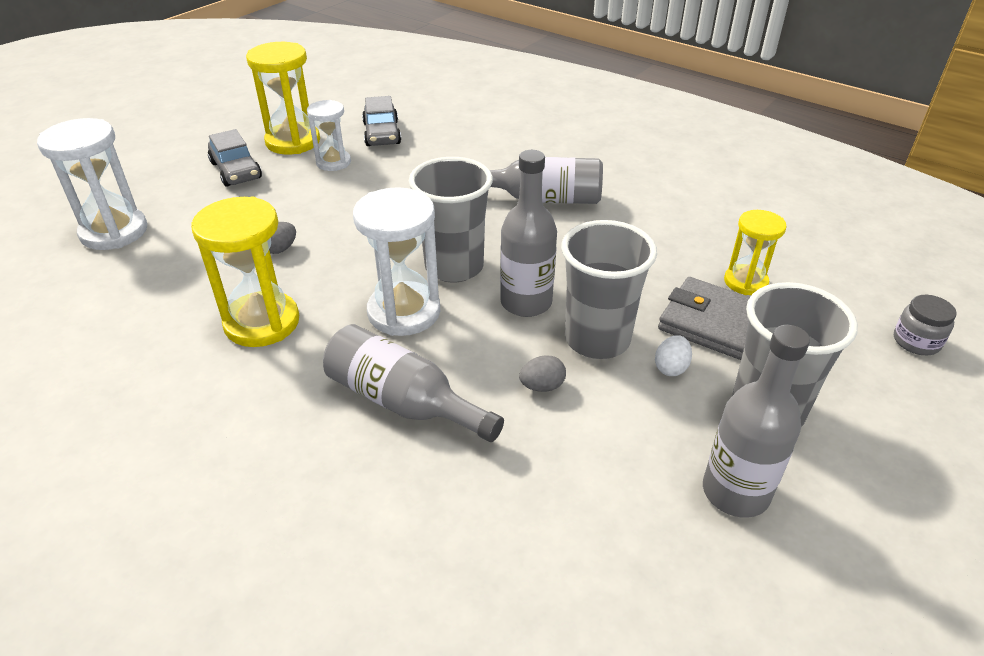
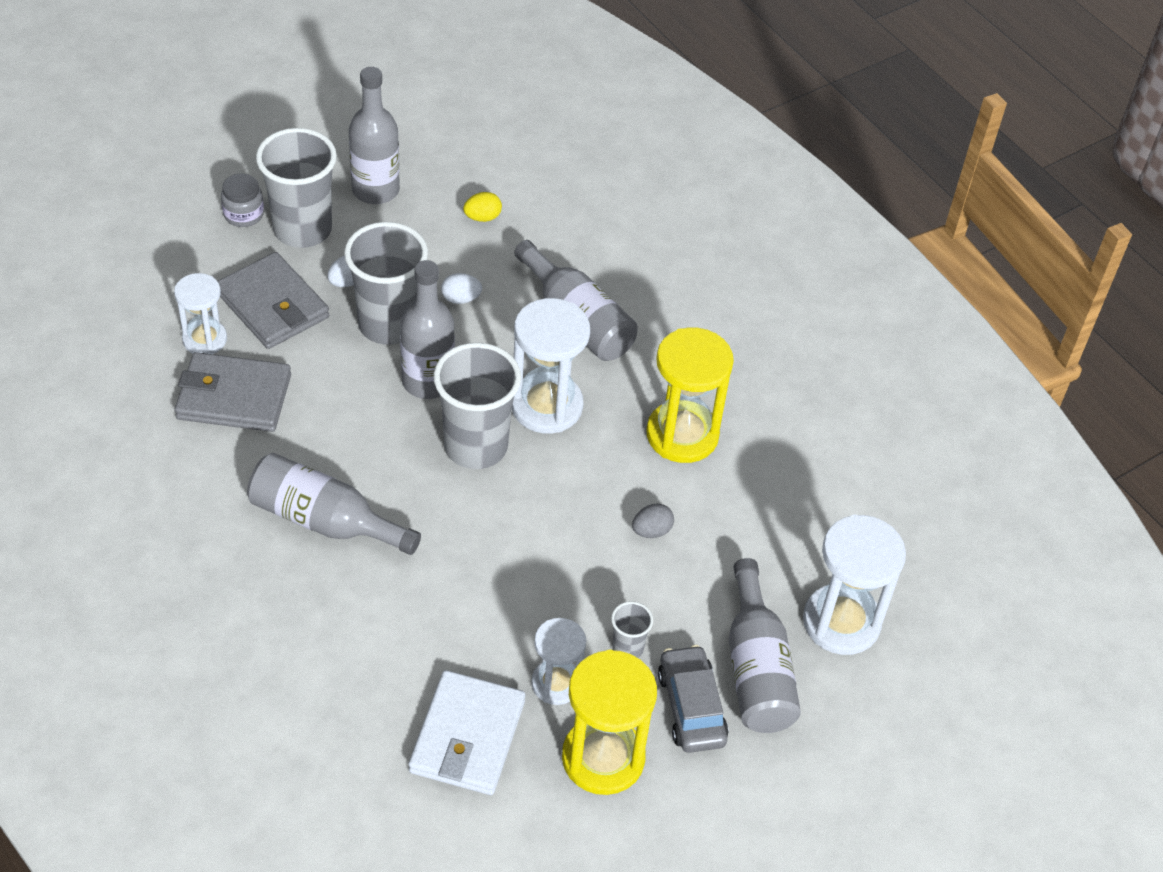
camera: 165 degrees left, 10 degrees up
grey car [362,96,401,146] -> white wallet [409,670,525,795]
grey egg [519,355,566,392] -> white egg [441,273,482,304]
yellow hourglass [724,210,787,295] -> white hourglass [174,273,227,354]
grey jar [894,295,956,355] -> grey jar moved to [221,173,264,227]
none -> grey wallet [174,352,291,432]
none -> yellow egg [463,192,502,222]
none -> grey cup [611,601,653,658]
none -> grey bottle [729,558,801,733]

